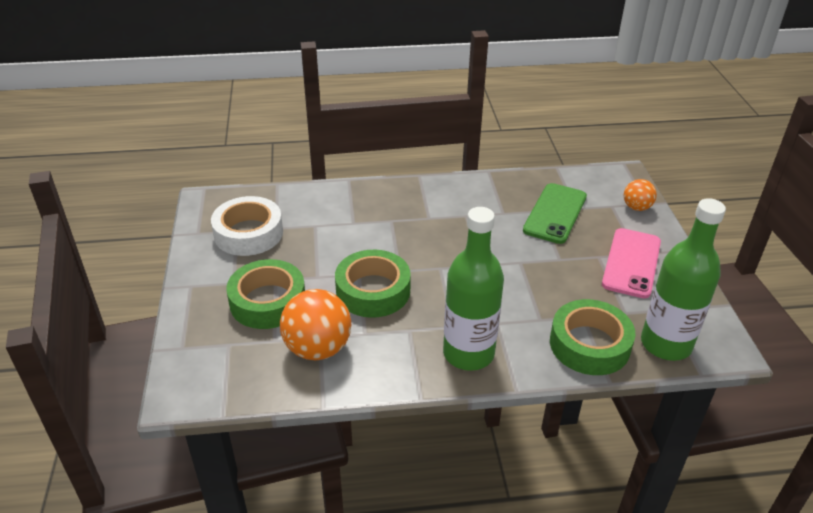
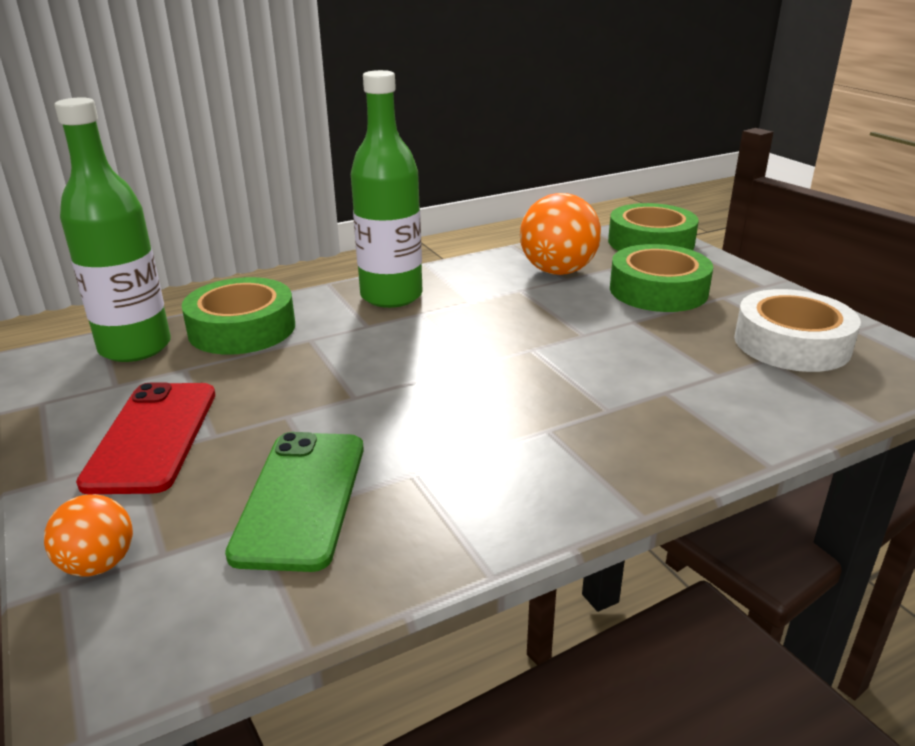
camera: 160 degrees right, 10 degrees down
green tape [335,250,411,318] -> green tape moved to [608,203,699,251]
pink phone [602,228,661,298] -> red phone [76,382,215,494]

